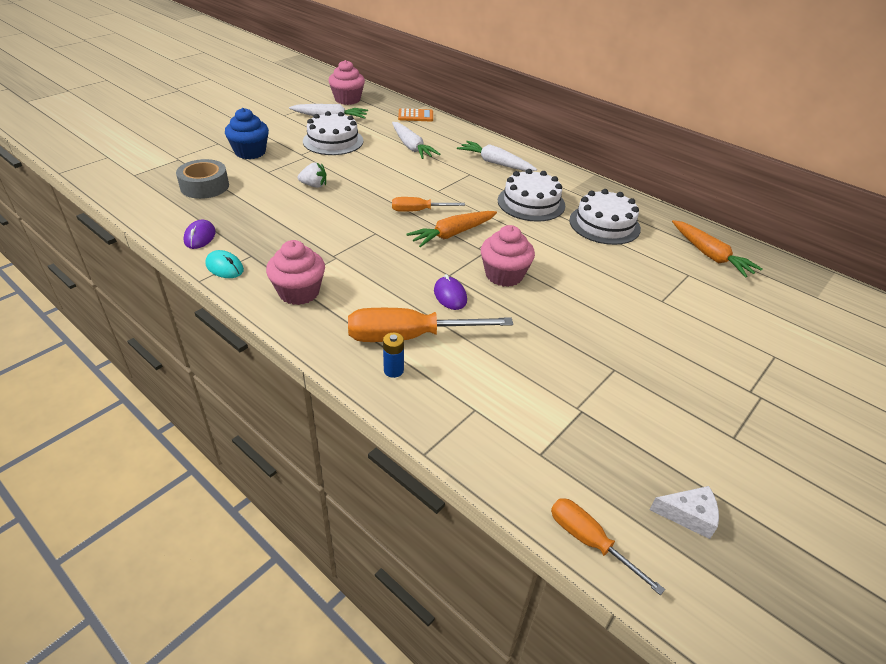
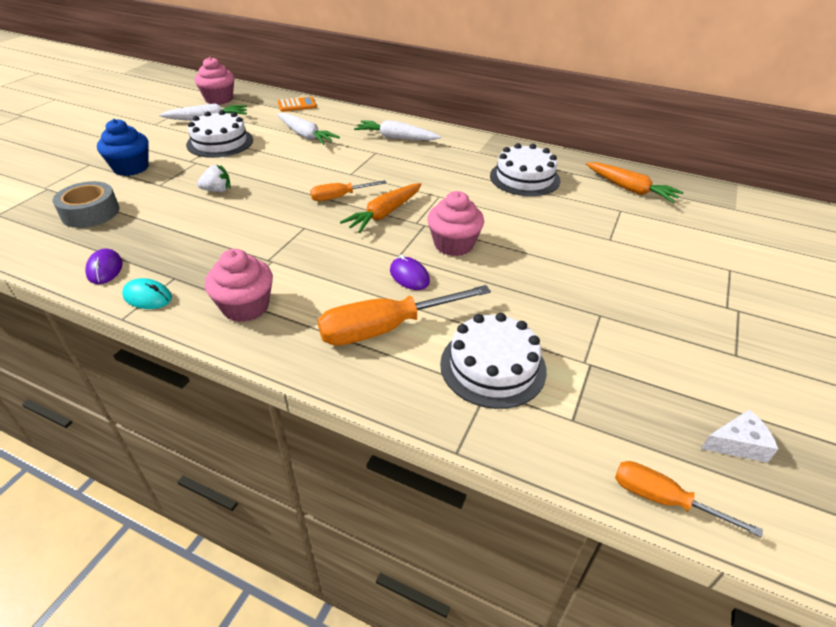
camera: 15 degrees left, 0 degrees up
blue battery [383,332,404,378] -> none
white cake [498,169,565,222] -> white cake moved to [440,313,547,409]

